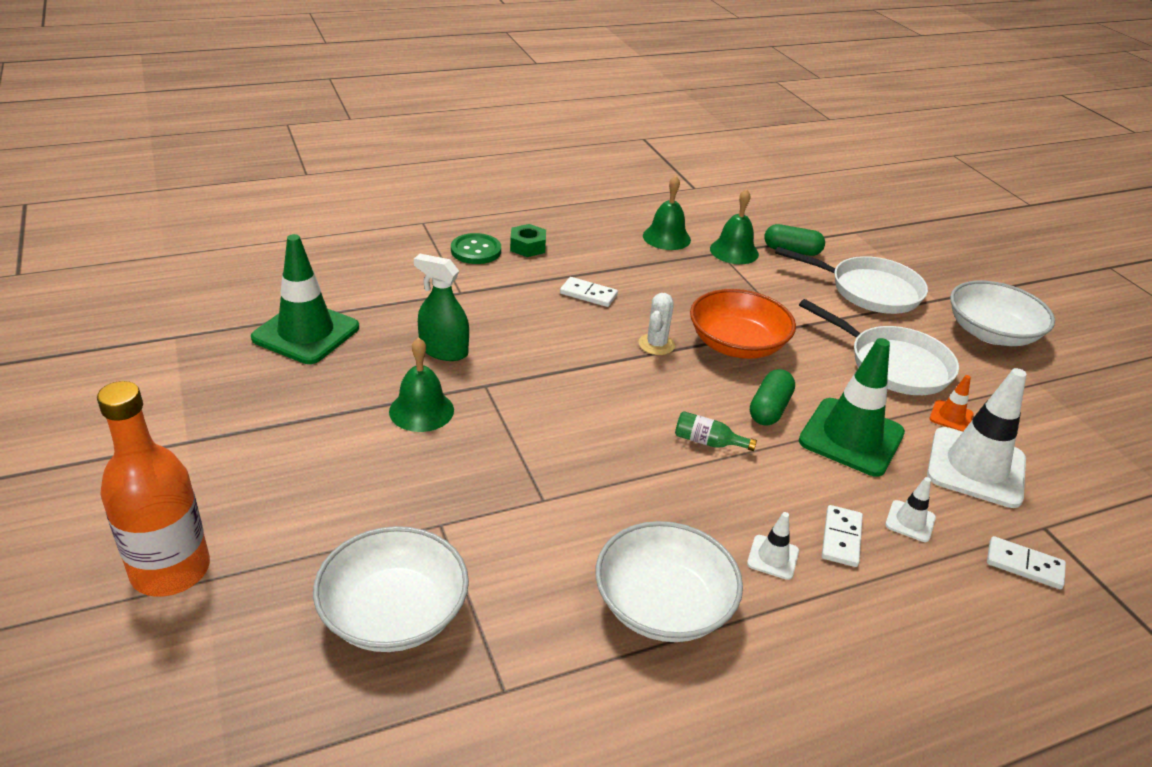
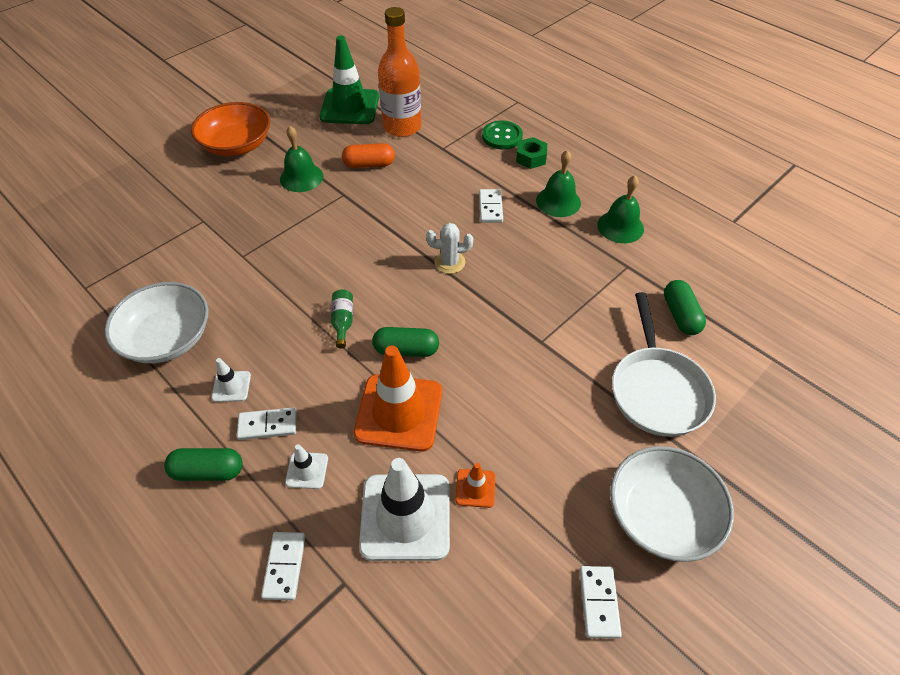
camera: 70 degrees right, 15 degrees up
orange bottle [97,381,210,597] -> orange bottle moved to [378,7,421,137]
white bowl [313,526,469,652] -> none
green spray bottle [414,254,469,361] -> orange capsule [342,143,395,168]
orange bowl [690,289,796,359] -> orange bowl moved to [191,102,270,156]
green bell [710,189,759,264] -> green bell moved to [536,150,581,217]
white pan [799,299,959,395] -> none
green traffic cone [799,338,905,476] -> orange traffic cone [354,345,442,452]
none -> green capsule [164,448,243,481]
none -> white domino [580,566,622,639]

